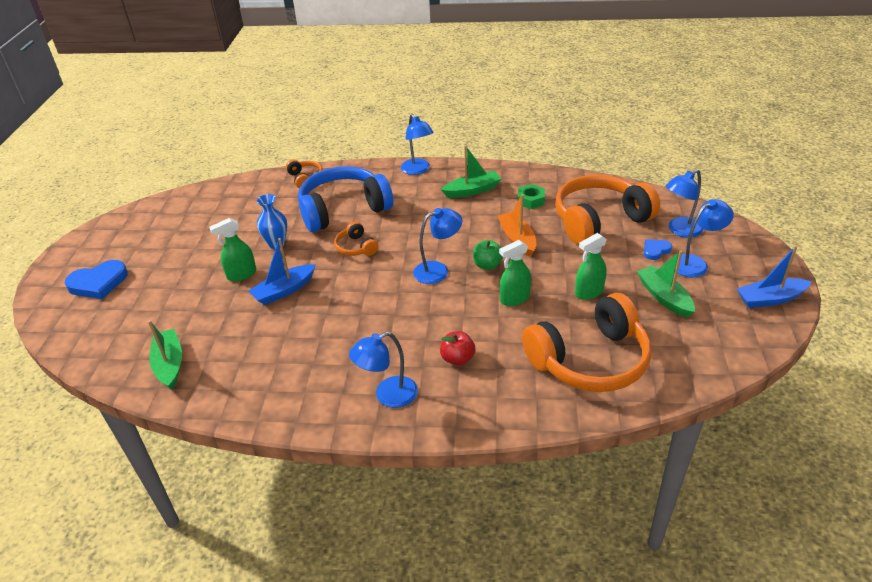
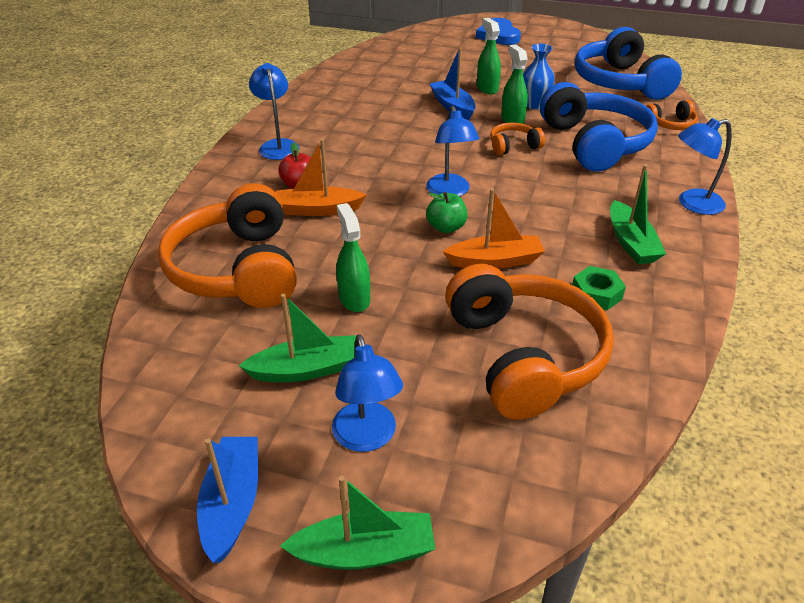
camera: 100 degrees right, 0 degrees up
green boat [148,320,182,390] -> green boat moved to [280,476,435,570]
green spray bottle [499,240,531,306] -> green spray bottle moved to [501,45,528,124]
blue heart [644,240,672,260] -> none
blue lamp [666,169,704,238] -> none
none -> orange boat [276,139,366,216]
none -> blue headphones [575,27,682,100]

